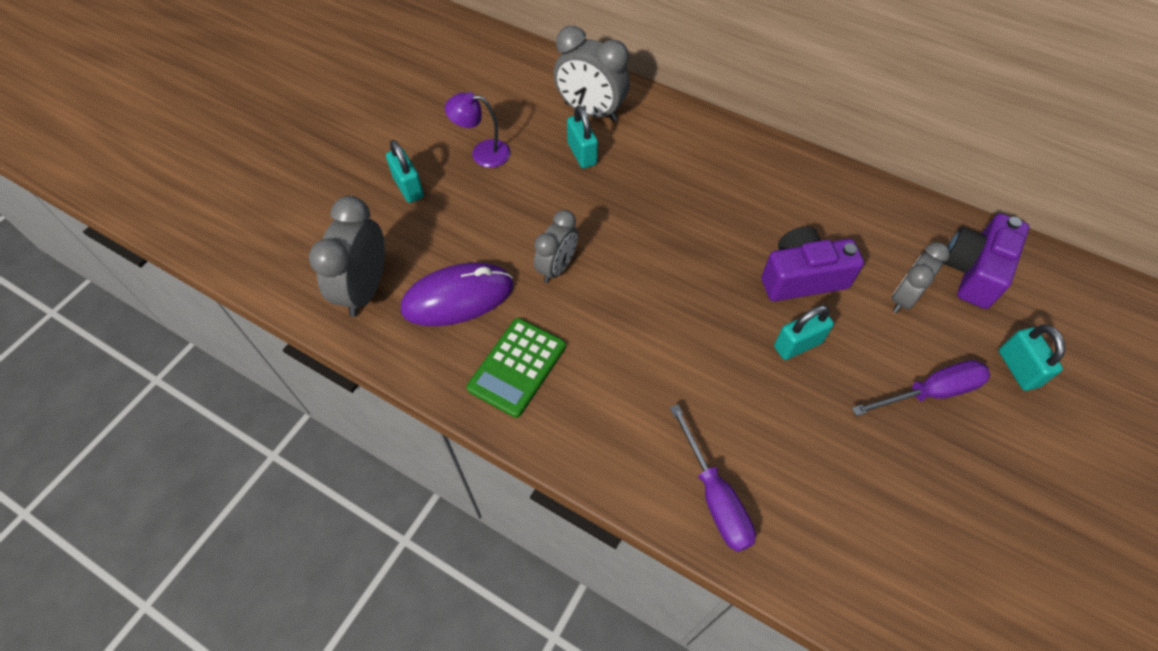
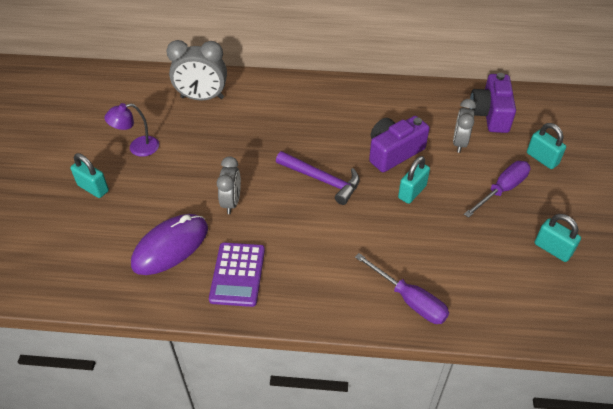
camera: 25 degrees left, 10 degrees down
grey clock [309,196,385,317] -> none
green calculator [466,318,566,418] -> purple calculator [209,242,265,307]
turquoise padlock [567,105,598,168] -> turquoise padlock moved to [535,214,581,262]
none -> purple hammer [276,151,360,205]

